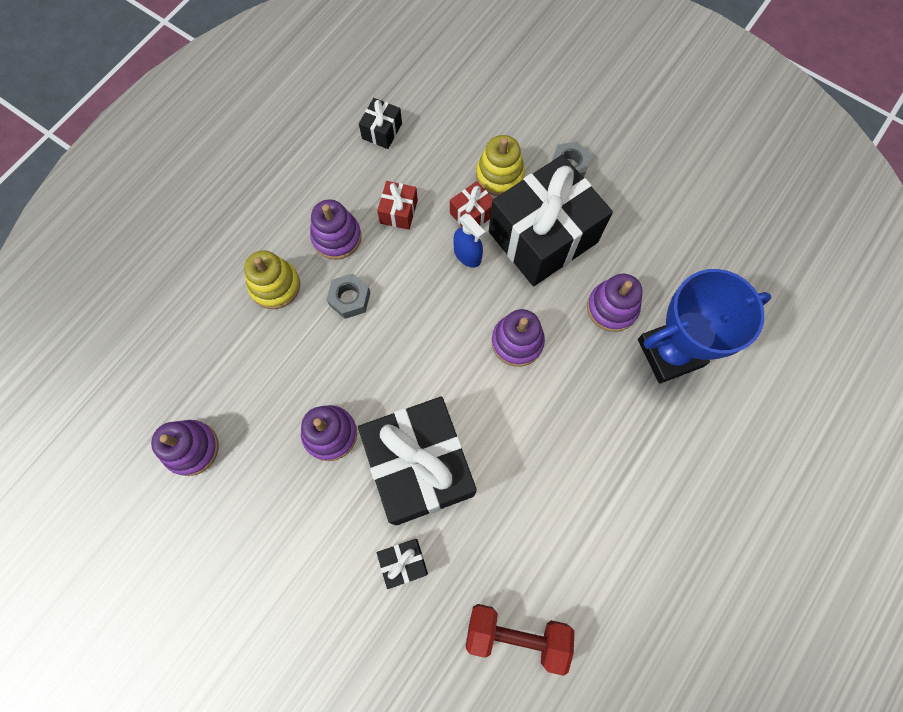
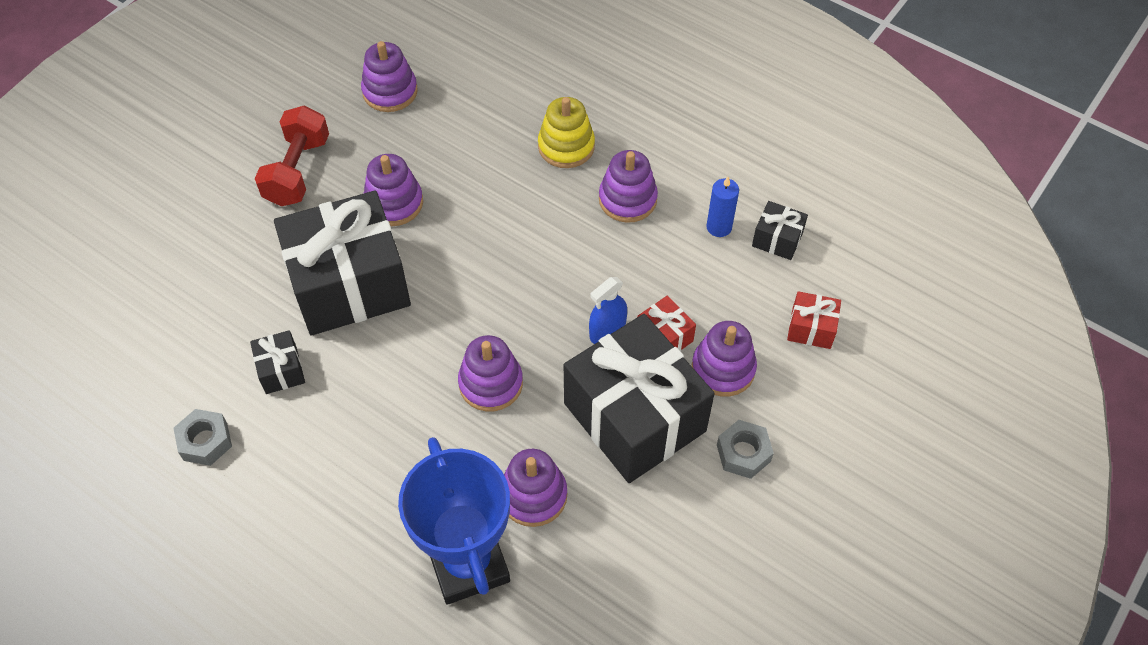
camera: 90 degrees right, 15 degrees down
grey nut [326,273,370,319] -> grey nut moved to [173,409,232,466]
red gift [377,181,418,230] -> red gift moved to [787,291,841,349]
black gift [377,539,428,589] -> black gift moved to [250,330,305,394]
red dumbbell [466,604,575,676] -> red dumbbell moved to [255,105,329,206]
yellow stacking toy [476,135,525,196] -> purple stacking toy [692,321,757,397]
none -> blue candle [706,177,739,237]

